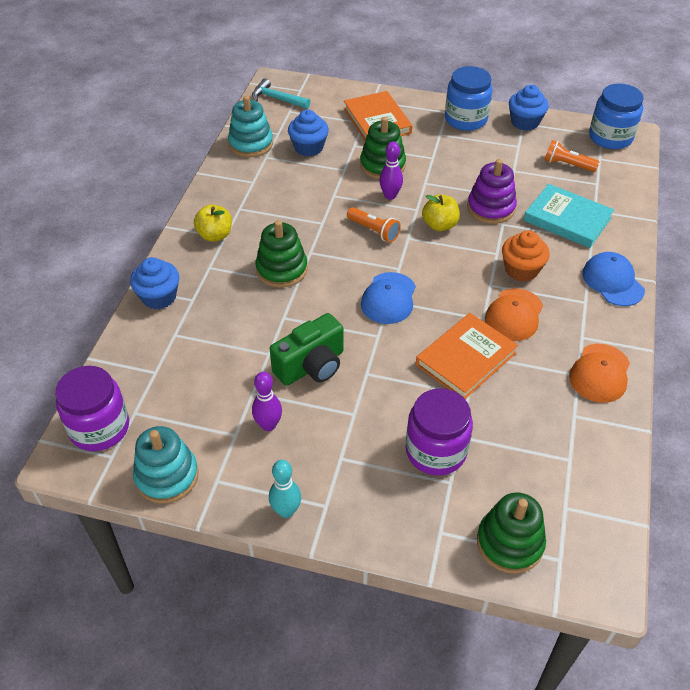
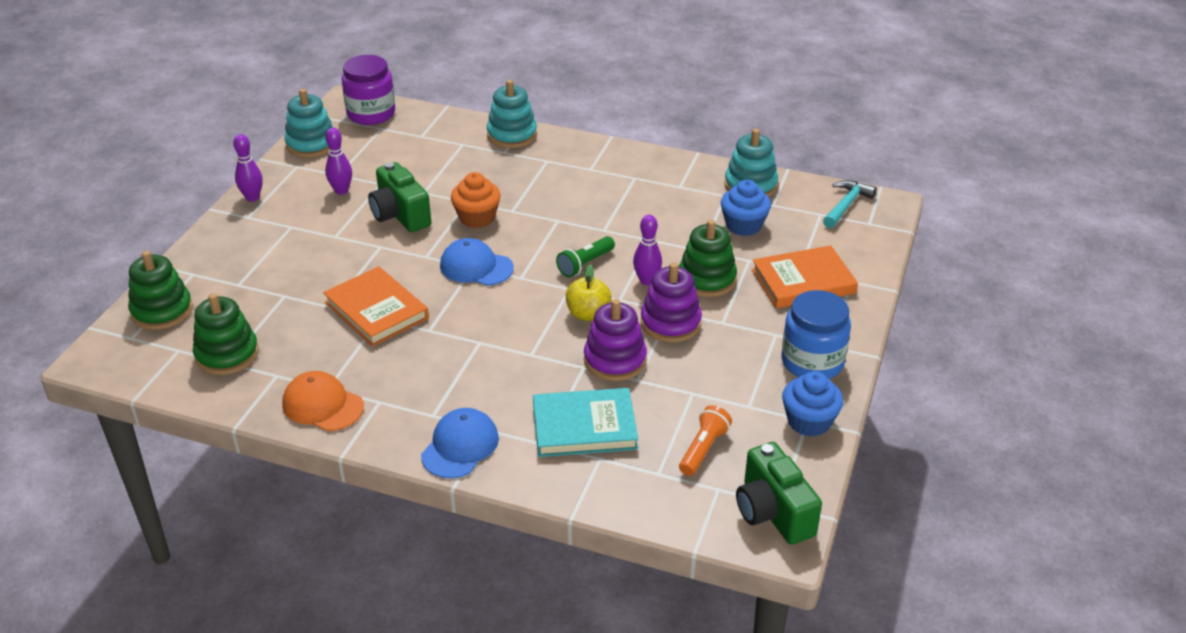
camera: 95 degrees right, 10 degrees down
blue cupcake [130,257,179,309] -> turquoise stacking toy [487,80,537,148]
yellow apple [194,204,232,242] -> none
green stacking toy [256,220,308,288] -> green stacking toy moved to [193,293,259,375]
turquoise bowling pin [269,460,301,518] -> purple bowling pin [233,134,263,202]
orange flashlight [347,207,401,242] -> green flashlight [556,236,615,277]
purple jar [406,388,473,476] -> none
orange cap [485,288,543,341] -> none
orange cupcake [502,230,550,282] -> orange cupcake moved to [451,172,501,228]
turquoise book [524,184,614,248] -> turquoise book turned 45 degrees clockwise [533,388,638,457]
blue cap [582,252,645,306] -> blue cap turned 45 degrees counterclockwise [421,408,499,478]
blue jar [589,84,644,149] -> green camera [736,442,822,545]
none -> purple stacking toy [641,262,702,342]

